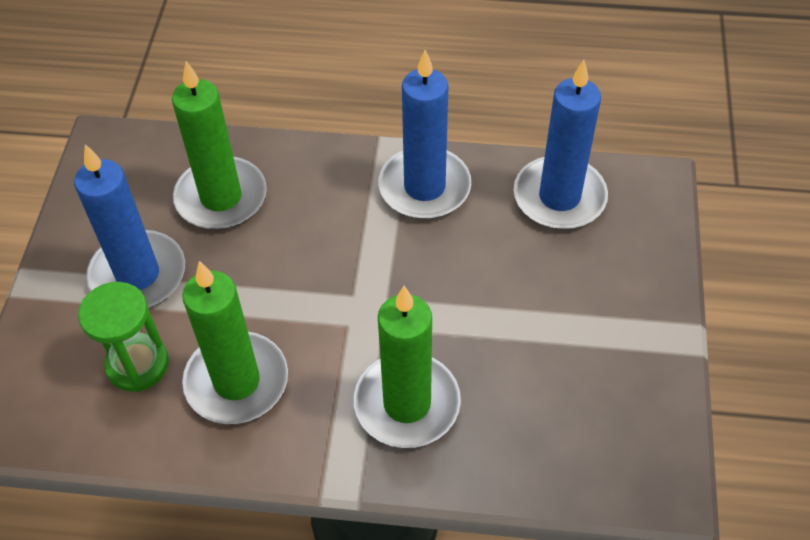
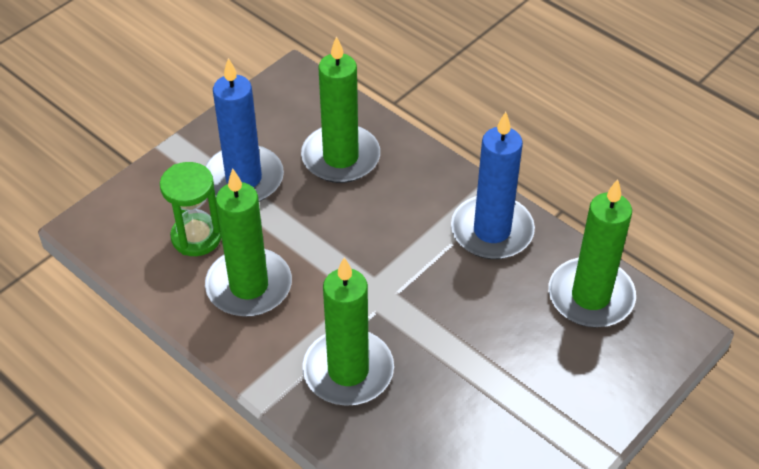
camera: 35 degrees right, 5 degrees down
blue candle [514,60,608,229] -> green candle [548,179,636,327]

